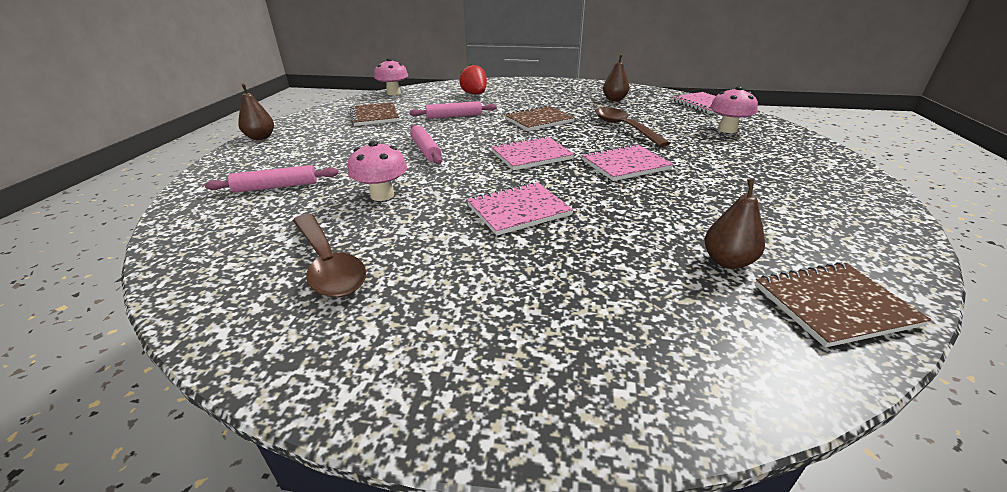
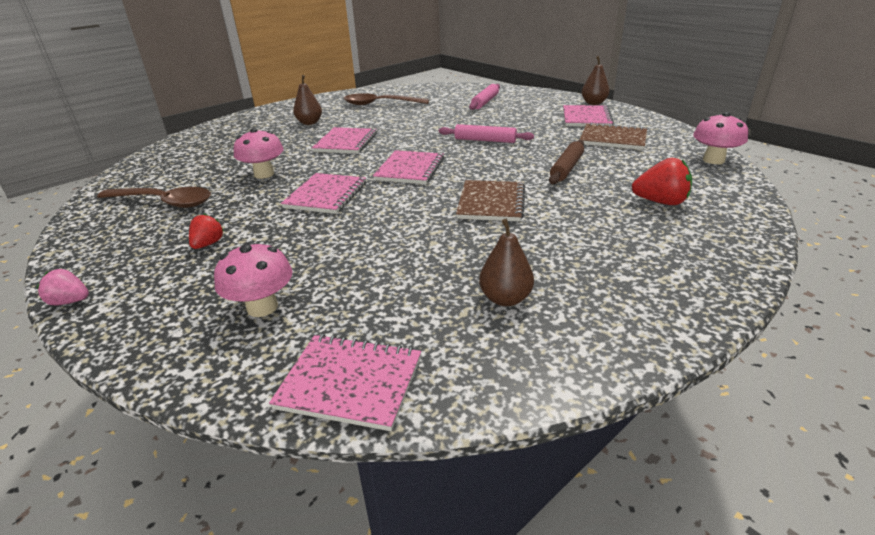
camera: 130 degrees right, 0 degrees up
pink mushroom [348,141,407,201] -> pink mushroom moved to [234,128,284,179]
pink rolling pin [410,101,497,119] -> brown rolling pin [549,140,584,184]
brown spoon [595,107,671,147] -> brown spoon moved to [97,187,211,208]
brown pear [704,179,765,269] -> brown pear moved to [293,75,322,125]
brown notebook [755,262,931,348] -> none
none -> pink strawberry [37,269,89,305]
none -> red strawberry [189,214,224,249]
none -> pink notebook [563,105,614,127]

